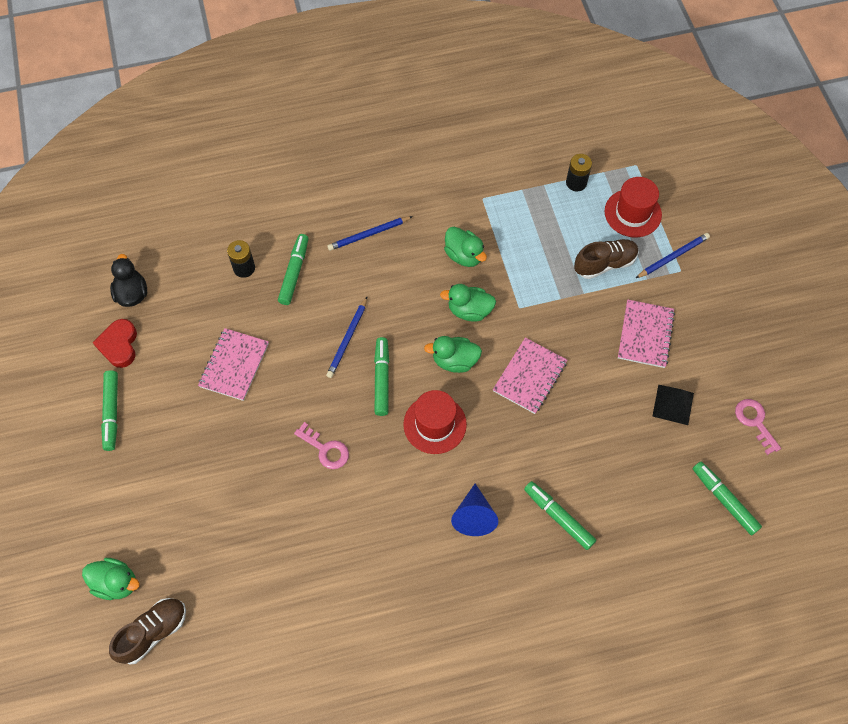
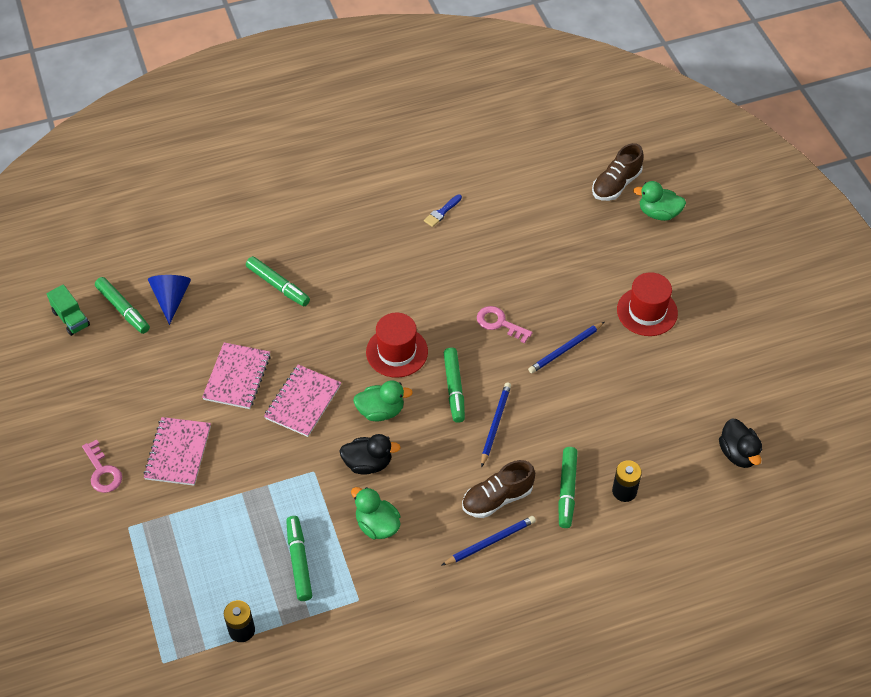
camera: 175 degrees right, 10 degrees down
red heart [93,319,137,368] -> none
green marker [101,370,118,451] -> green marker moved to [286,516,312,601]
pink notebook [198,328,269,401] -> pink notebook moved to [202,342,271,409]
green duck [440,284,496,322] -> black duck [339,434,401,475]
blue cone [451,483,498,536] -> blue cone moved to [148,275,191,325]
brown shoe [574,239,639,279] -> brown shoe moved to [462,460,535,518]
red hat [605,177,662,237] -> red hat moved to [617,272,678,336]
blue pencil [636,233,710,278] -> blue pencil moved to [528,322,604,373]
black pyramid [652,385,694,425] -> none
pink key [735,399,781,455] -> pink key moved to [82,439,122,493]
none -> green truck [47,284,90,336]
none -> blue brush [424,194,462,227]

